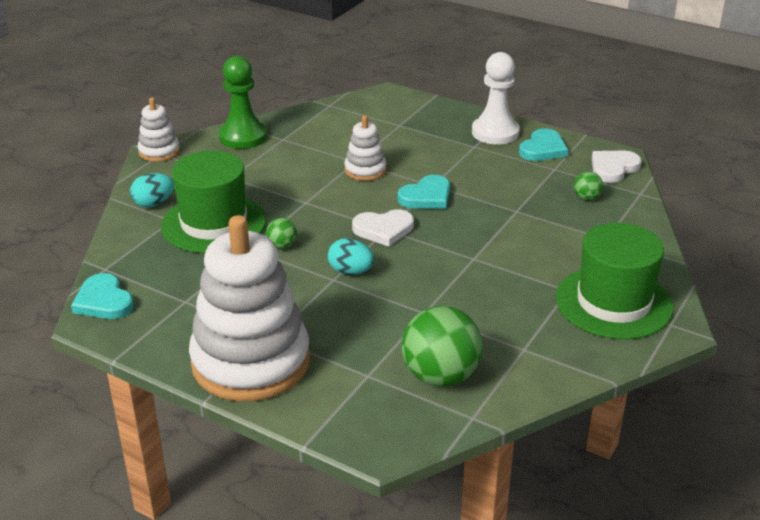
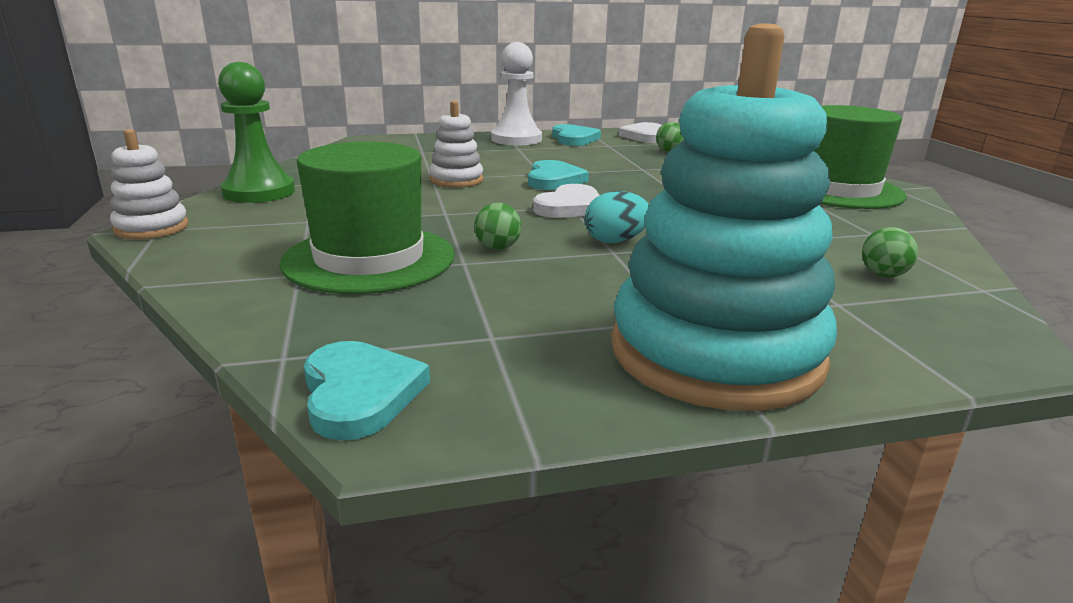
camera: 45 degrees left, 10 degrees down
turquoise heart [71,273,134,319] -> turquoise heart turned 120 degrees counterclockwise [304,341,430,440]
turquoise egg [130,173,174,208] -> none
white stacking toy [189,215,310,401] -> turquoise stacking toy [611,23,837,411]
green ball [402,306,482,387] -> green ball [862,227,918,277], size x0.46

